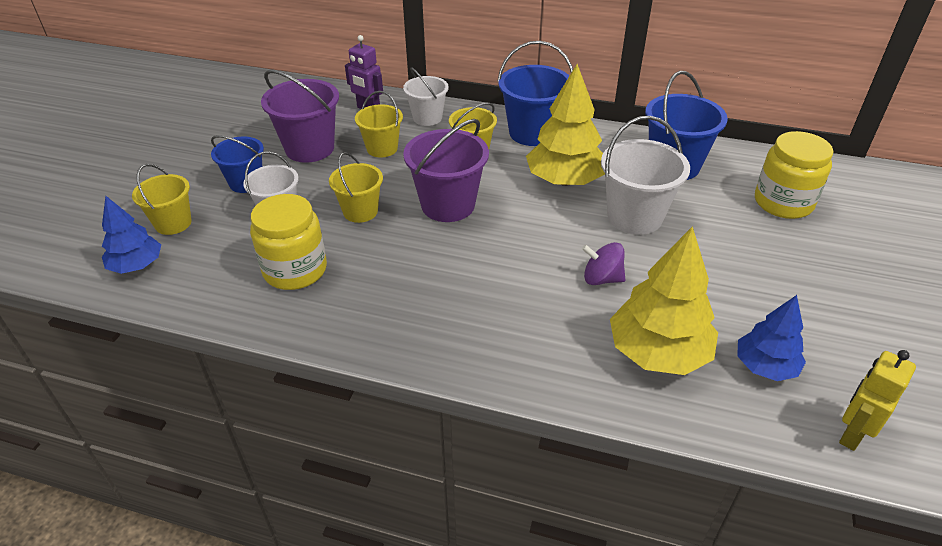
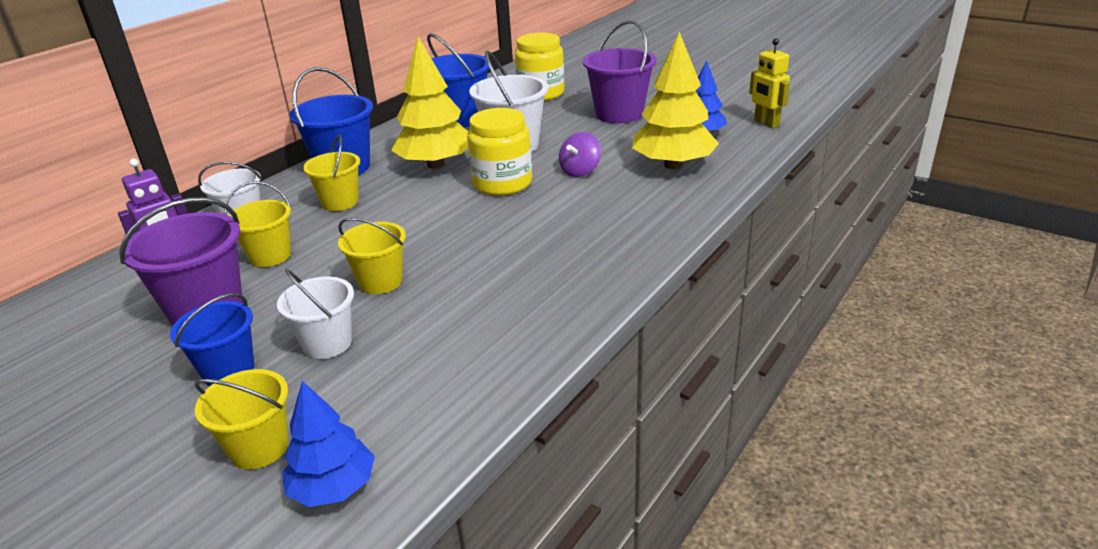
camera: 70 degrees left, 10 degrees down
yellow jar [250,194,327,290] -> yellow jar moved to [467,108,532,196]
purple bucket [403,119,489,222] -> purple bucket moved to [583,20,657,123]

